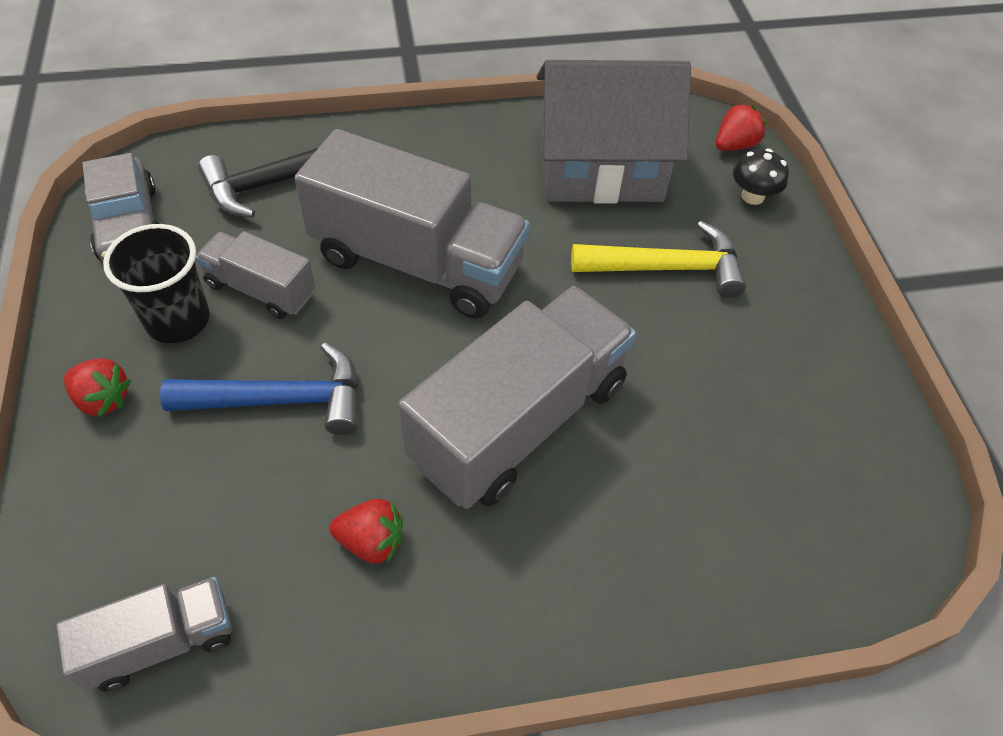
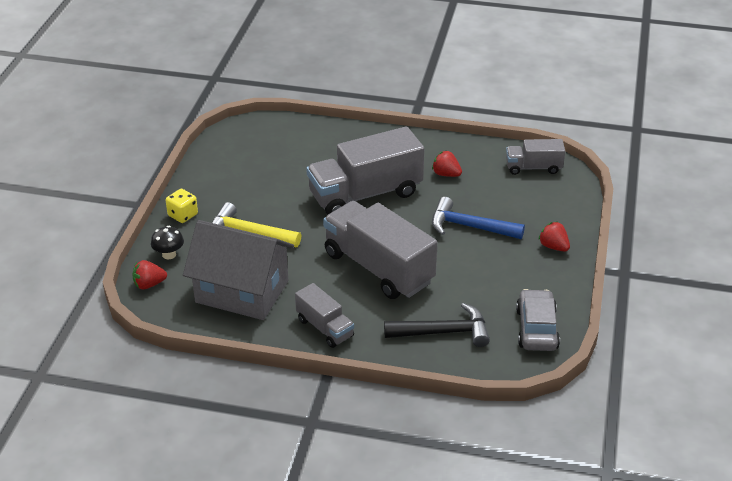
camera: 155 degrees left, 15 degrees down
black cup [103,224,210,343] -> none
grey truck [195,231,315,319] -> grey truck moved to [295,283,354,348]
none -> yellow dice [166,189,198,223]

